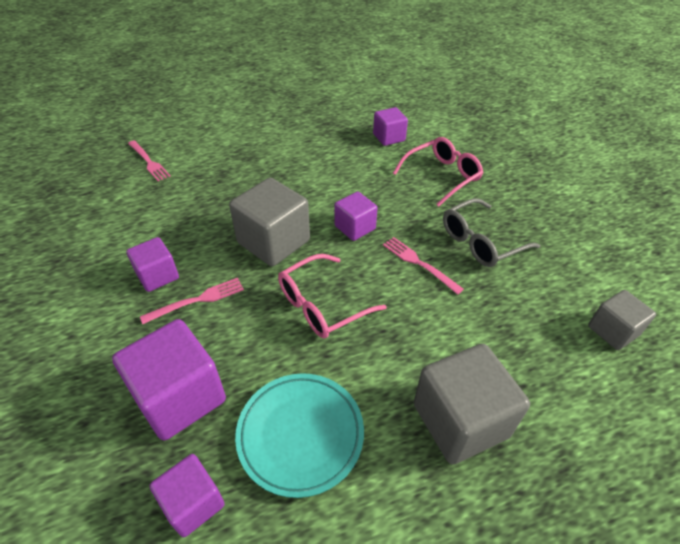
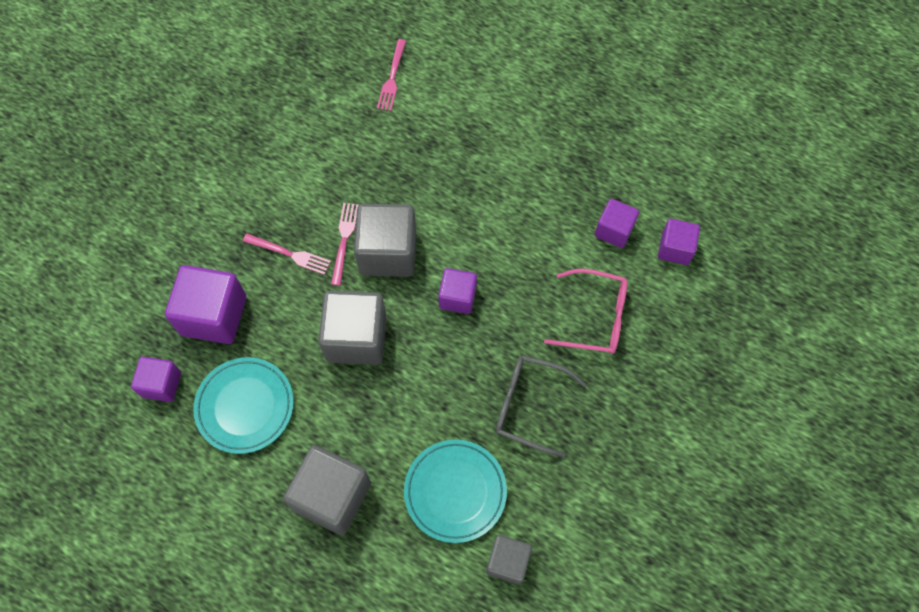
camera: 50 degrees right, 20 degrees up
purple cube [126,237,179,292] -> purple cube moved to [658,219,700,265]
pink glasses [278,254,387,339] -> grey cube [319,291,387,365]
pink fork [383,237,464,295] -> pink fork moved to [331,203,359,286]
none -> turquoise plate [404,440,507,543]

